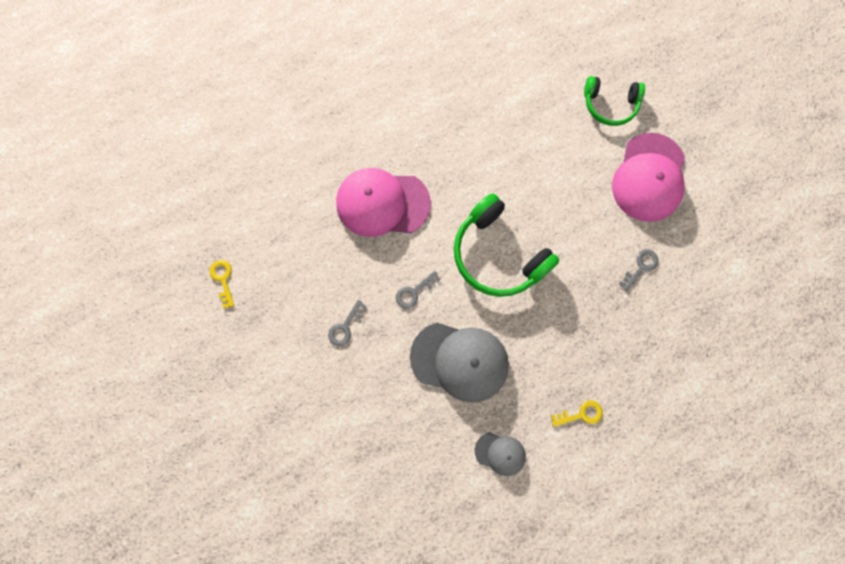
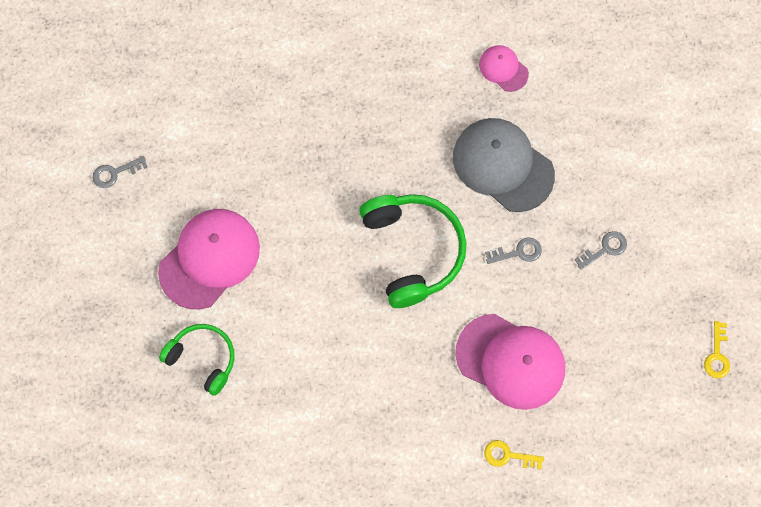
camera: 155 degrees left, 5 degrees down
grey cap [475,432,526,476] -> pink cap [479,45,529,92]
yellow key [551,400,603,427] -> yellow key moved to [484,440,544,470]
grey key [619,249,659,291] -> grey key moved to [93,156,147,188]

